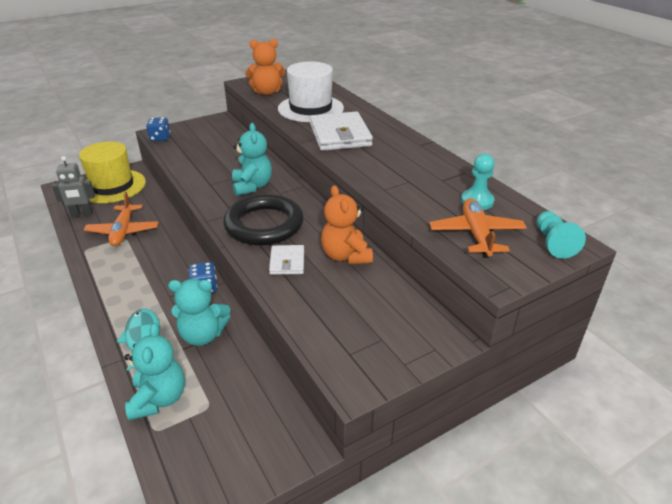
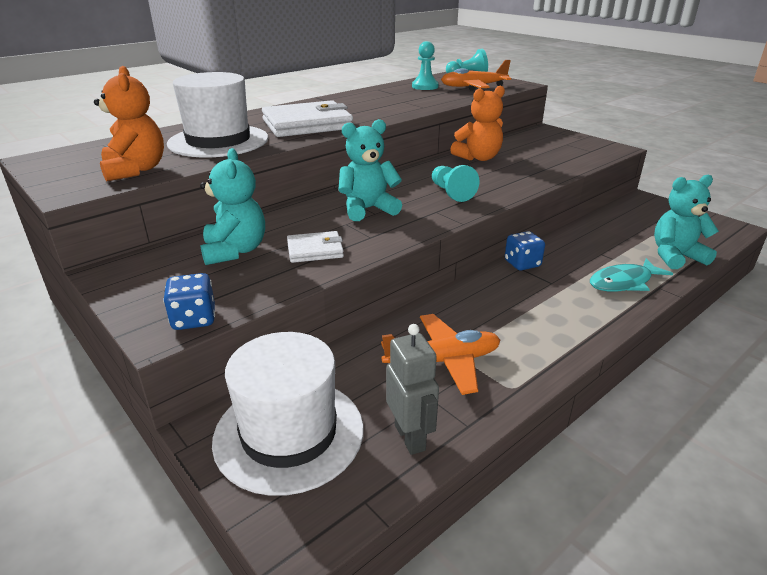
camera: 100 degrees left, 5 degrees down
yellow hat [79,141,146,203] -> white hat [212,332,364,496]
turquoise teddy bear [168,279,230,346] -> turquoise teddy bear moved to [200,148,265,265]
black ring [223,194,304,246] -> turquoise pawn [432,165,479,202]
white wallet [269,245,304,275] -> white wallet moved to [287,231,344,263]

